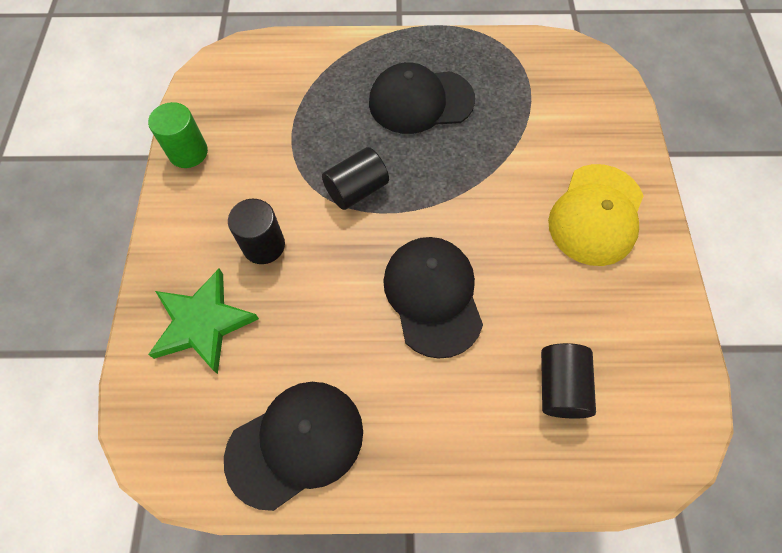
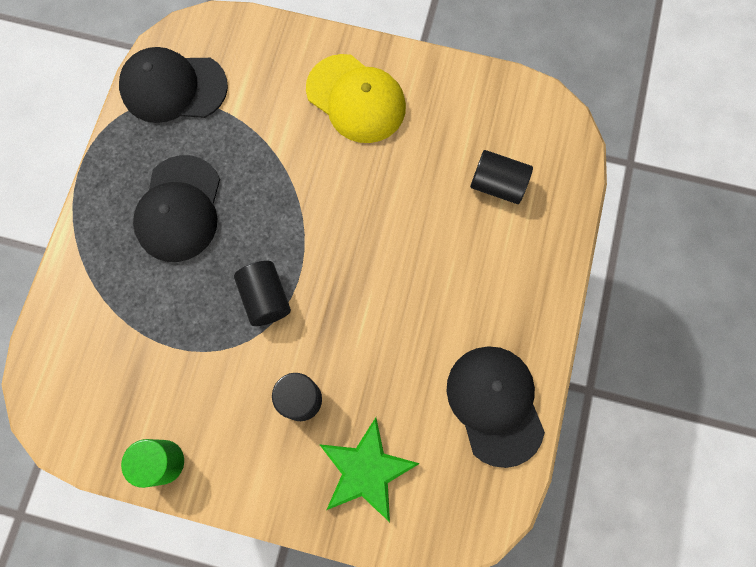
camera: 75 degrees left, 10 degrees up
black cap [383,237,483,359] -> black cap moved to [119,47,228,123]

